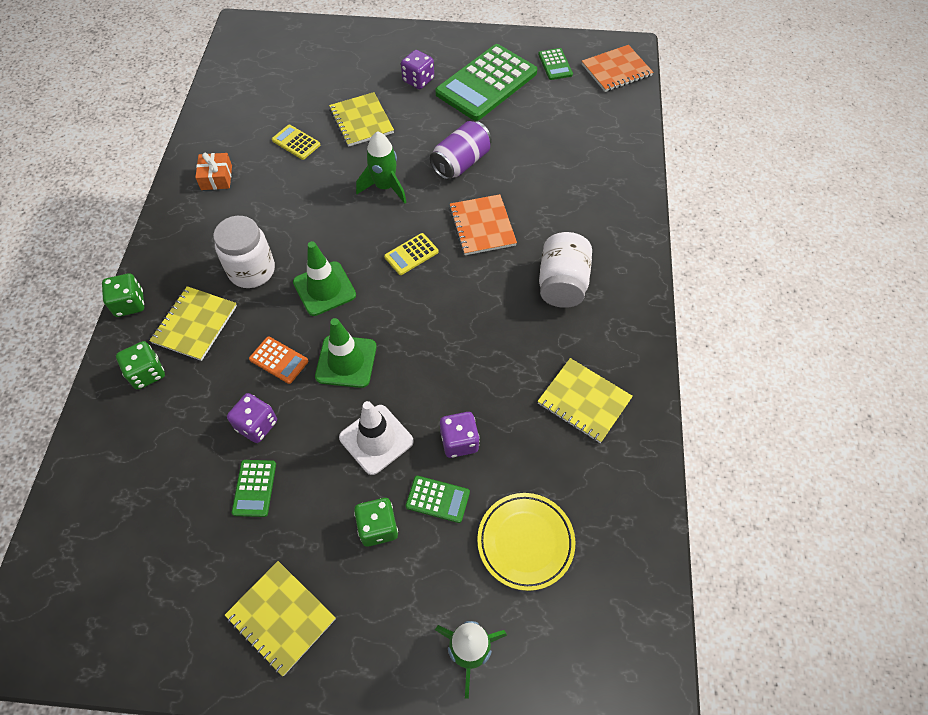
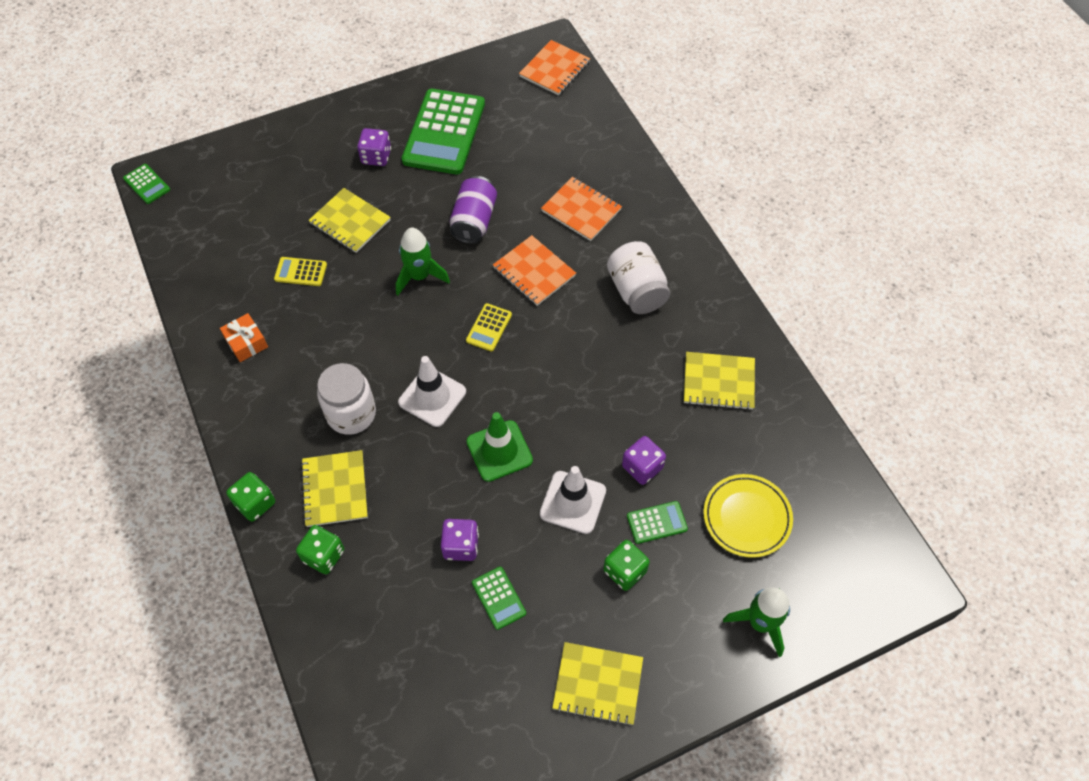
camera: 30 degrees left, 0 degrees up
orange calculator [249,337,308,384] -> none
green traffic cone [293,241,356,316] -> white traffic cone [398,356,466,427]
green calculator [538,48,573,80] -> green calculator moved to [123,164,170,204]
none -> orange notebook [541,177,622,241]

